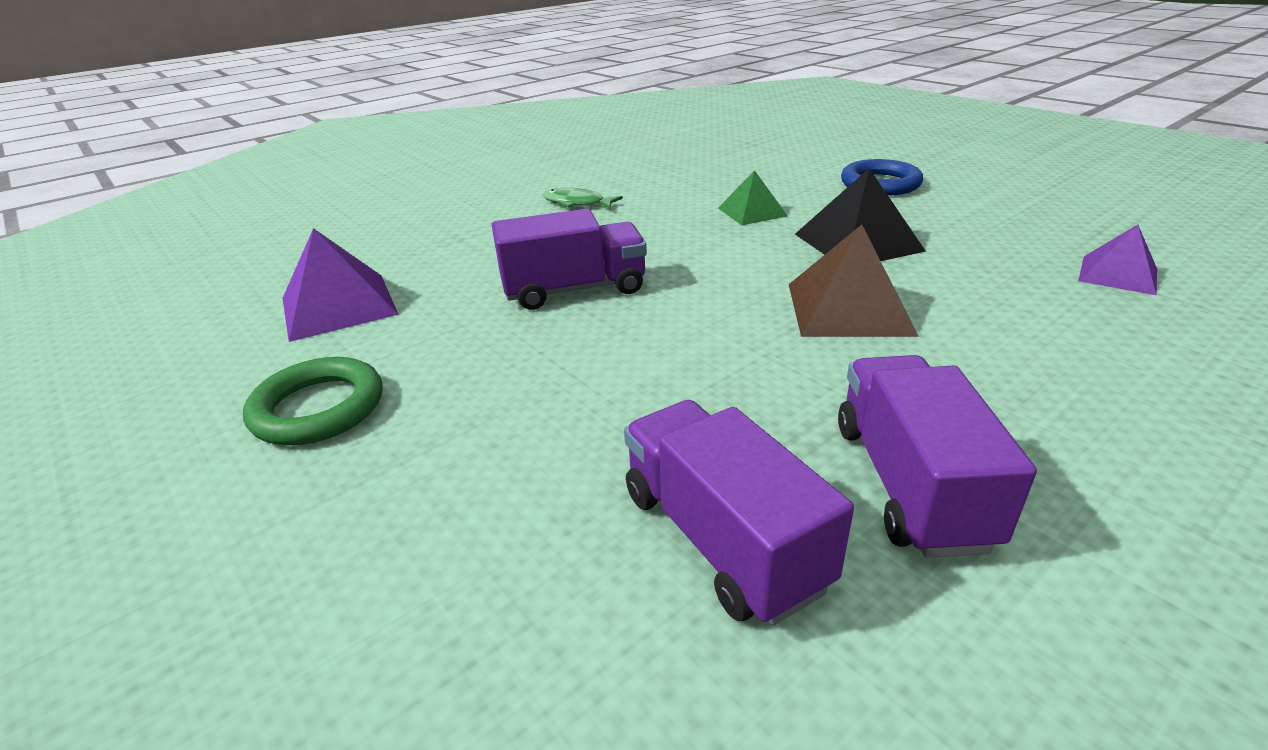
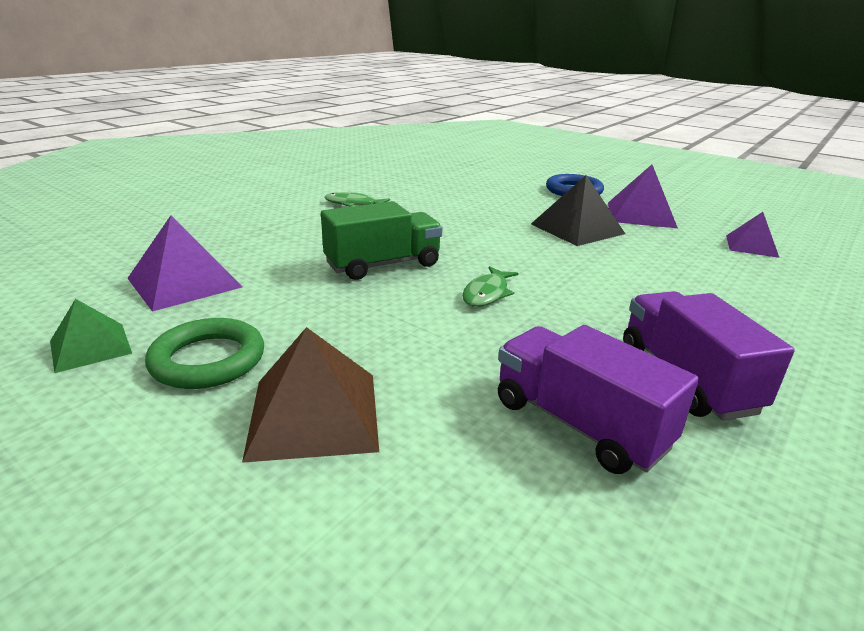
camera: 15 degrees left, 5 degrees down
purple truck [492,209,647,310] -> green truck [321,201,443,280]
green pyramid [718,170,788,225] -> green pyramid moved to [50,299,132,373]
brown pyramid [789,225,919,337] -> brown pyramid moved to [242,327,379,463]
none -> green fish [462,266,518,307]
none -> purple pyramid [608,165,678,228]

